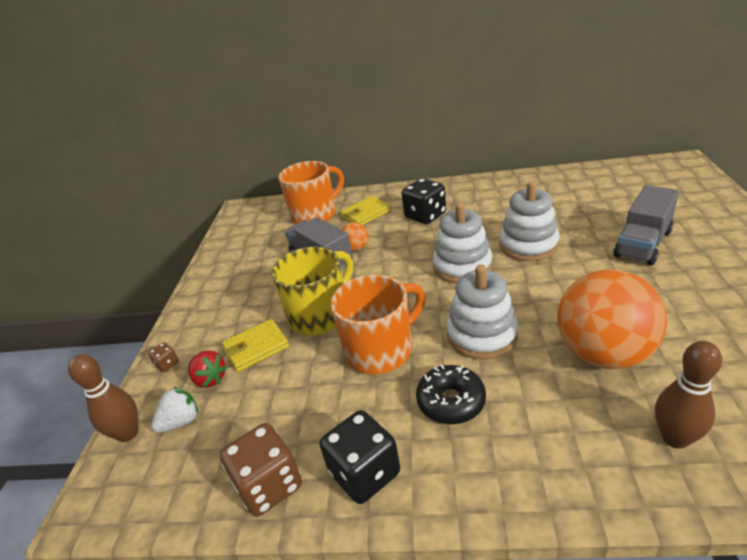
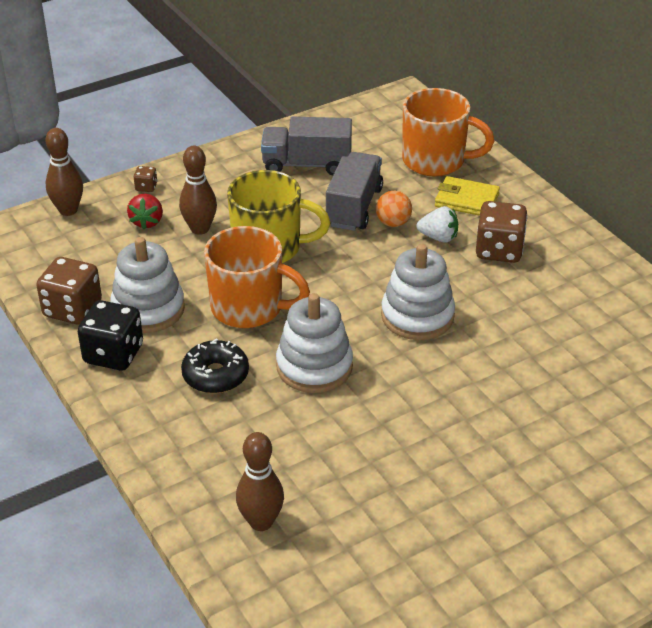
camera: 50 degrees right, 5 degrees up
white strawberry [151,387,198,433] -> white strawberry moved to [416,206,458,243]
yellow wallet [222,319,289,372] -> brown bowling pin [179,145,217,235]
black dice [402,178,446,224] -> brown dice [476,201,528,263]
white stacking toy [499,181,560,261] -> white stacking toy moved to [110,237,185,333]
orange ball [557,269,667,369] -> none
grey truck [614,185,679,265] -> grey truck moved to [261,117,352,175]

